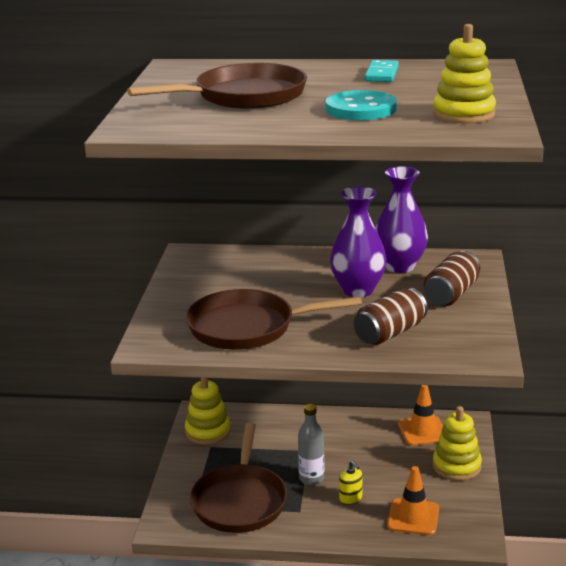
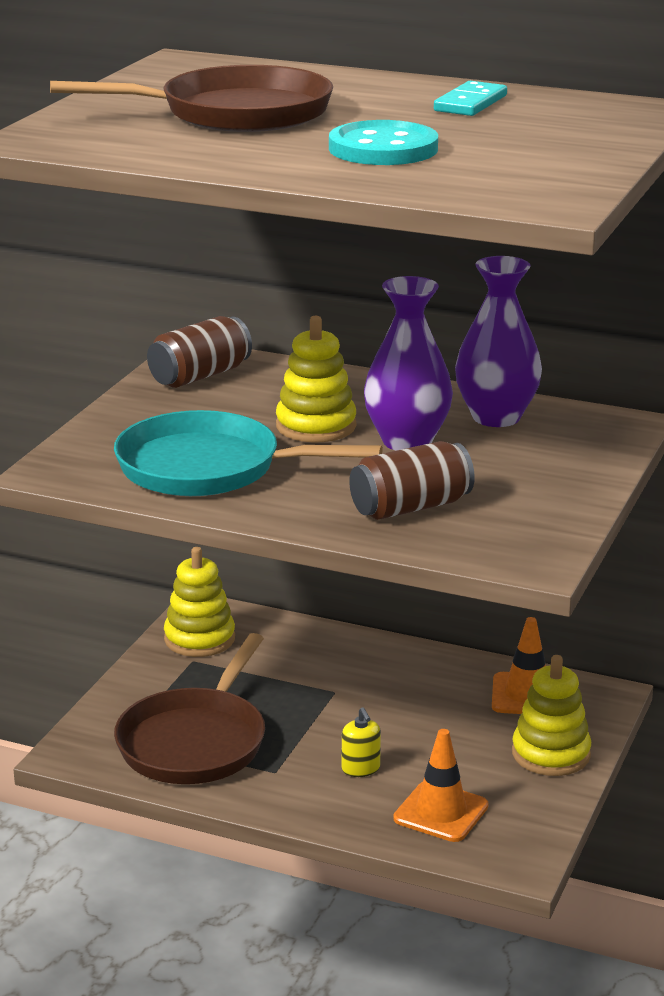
camera: 15 degrees right, 0 degrees up
brown pan [186,289,362,350] -> turquoise pan [114,410,383,496]
grey bottle [298,404,324,485] -> none
brown can [423,251,480,306] -> brown can moved to [147,316,252,388]
yellow stacking toy [433,24,496,124] -> yellow stacking toy moved to [276,316,356,442]

